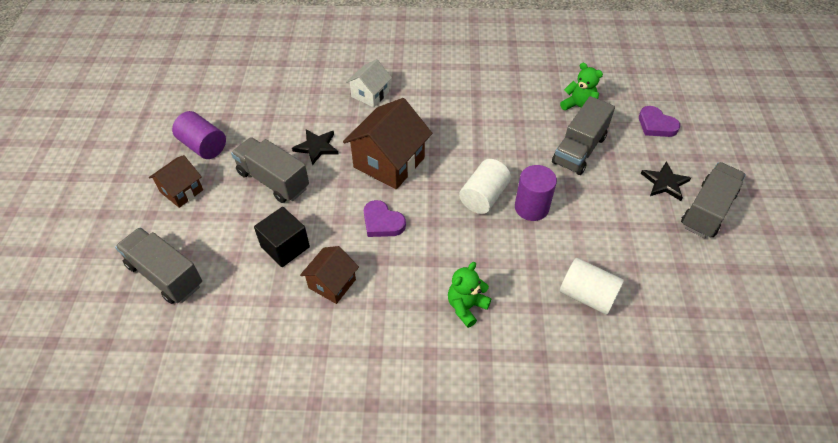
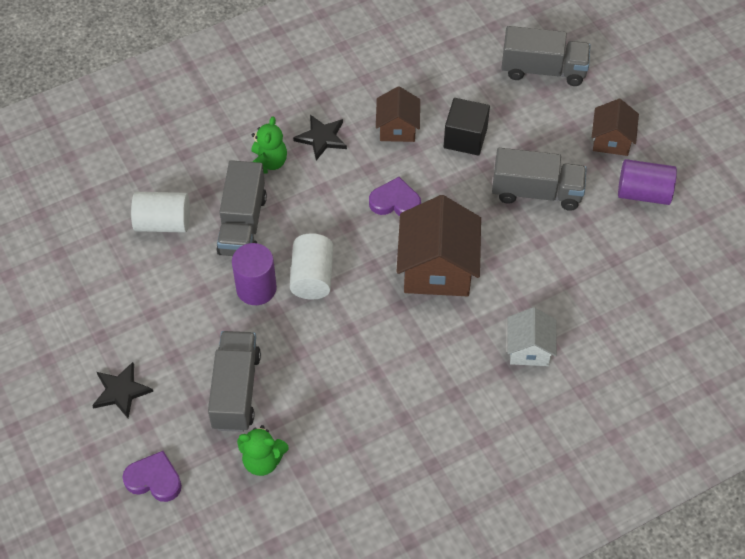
camera: 150 degrees right, 5 degrees up
black star [292,129,338,166] -> black star moved to [293,115,347,160]
grey truck [681,162,746,238] -> grey truck moved to [216,160,267,256]

